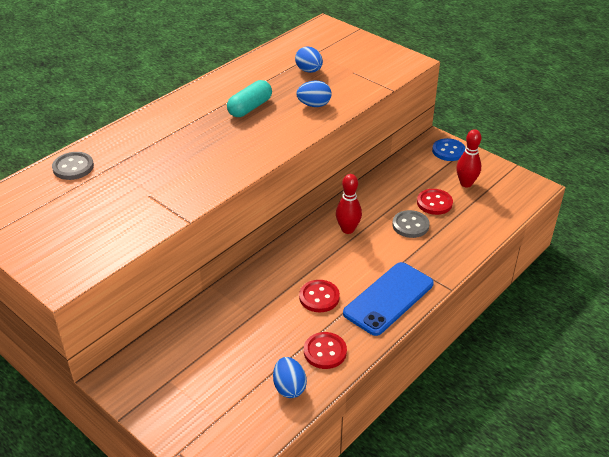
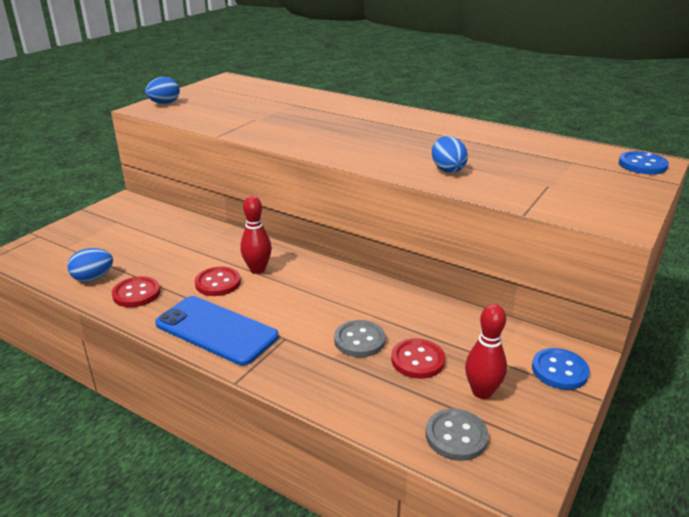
camera: 80 degrees right, 10 degrees down
grey button [52,152,94,180] -> grey button moved to [426,408,489,461]
turquoise capsule [227,80,272,117] -> none
blue egg [295,46,323,73] -> blue egg moved to [145,77,180,104]
red bowling pin [336,174,362,234] -> red bowling pin moved to [240,196,272,274]
none -> blue button [619,151,669,175]

